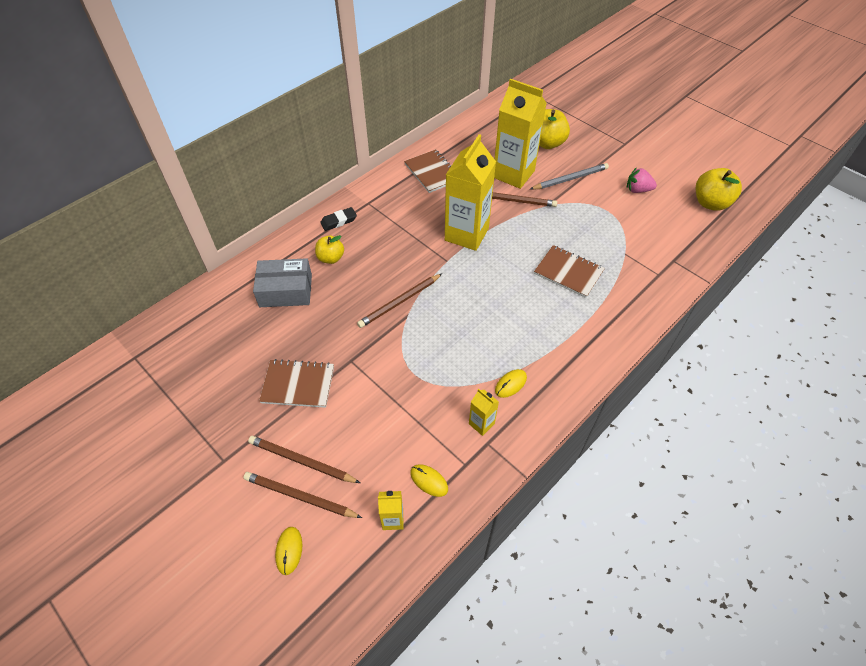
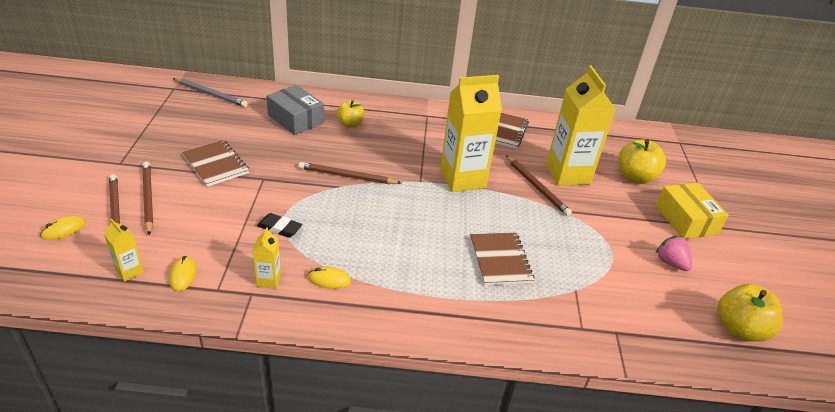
camera: 45 degrees right, 15 degrees down
black eraser [320,207,357,231] -> black eraser moved to [257,213,302,238]
grey pencil [530,163,609,190] -> grey pencil moved to [173,78,248,107]
none -> yellow box [656,183,729,239]

